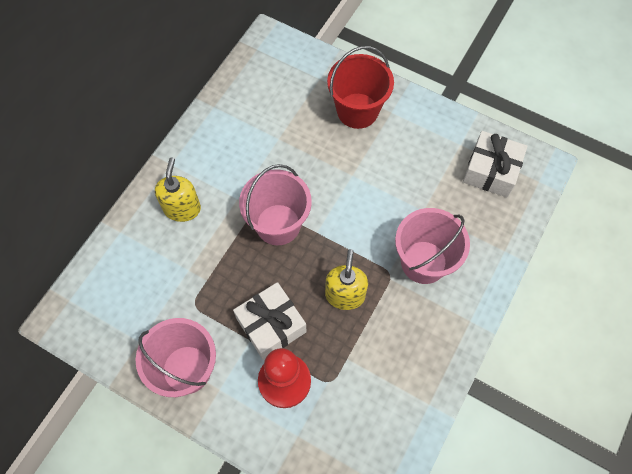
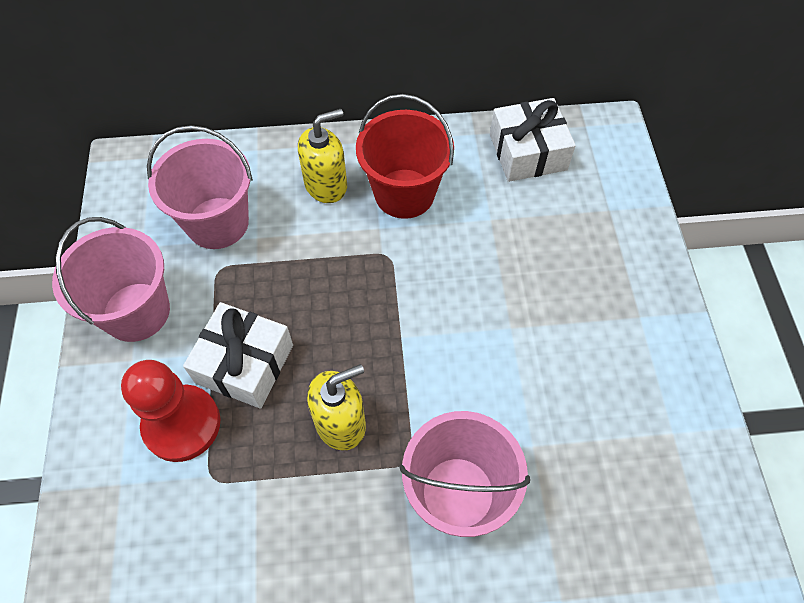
camera: 55 degrees right, 5 degrees down
pink bucket [239,164,312,245] -> pink bucket moved to [147,125,253,249]
red bucket [327,46,394,129] -> red bucket moved to [356,94,454,219]
white gift [463,131,528,198] -> white gift moved to [490,98,576,182]

